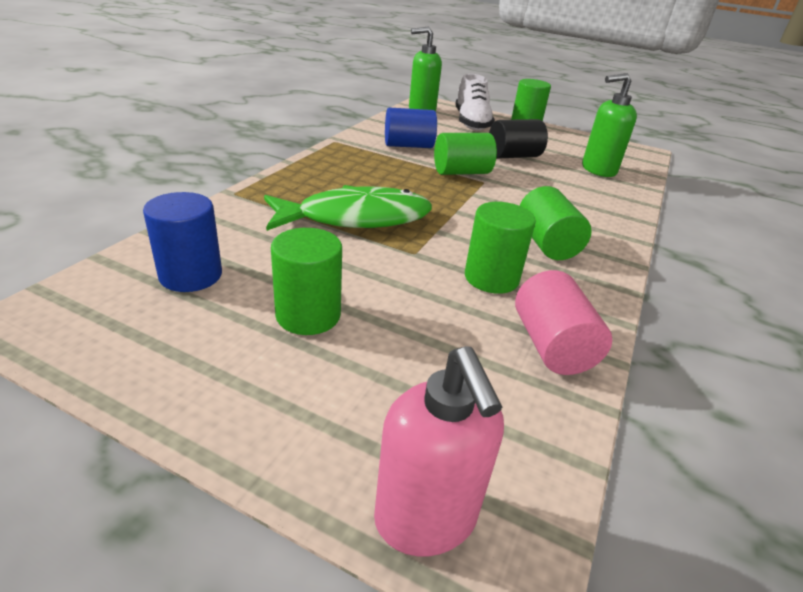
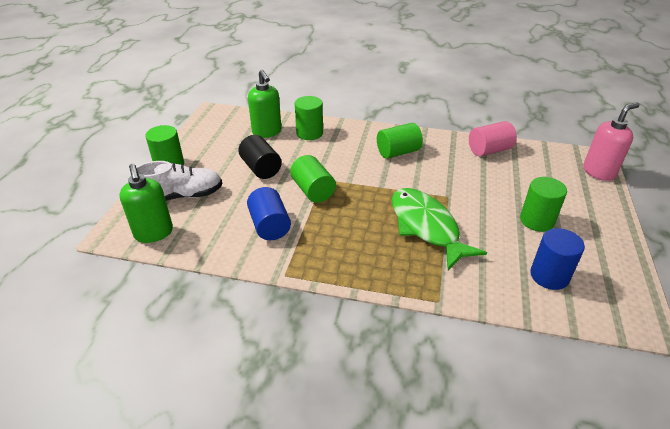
camera: 100 degrees left, 5 degrees up
green cylinder [465,202,536,294] -> green cylinder moved to [295,96,323,140]

